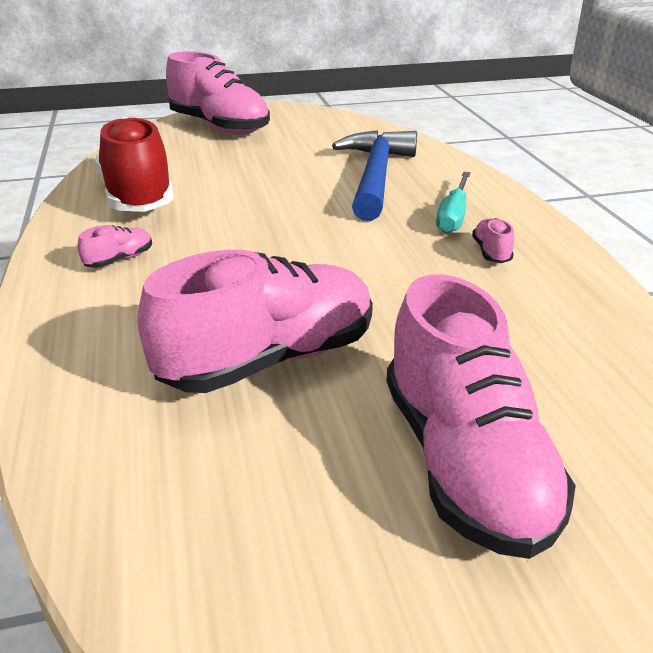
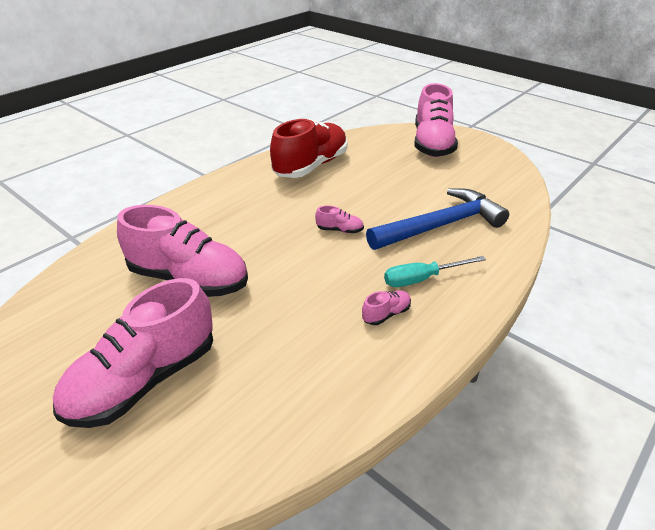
camera: 55 degrees right, 5 degrees up
pink shoe [78,225,152,268] -> pink shoe moved to [315,205,364,233]

